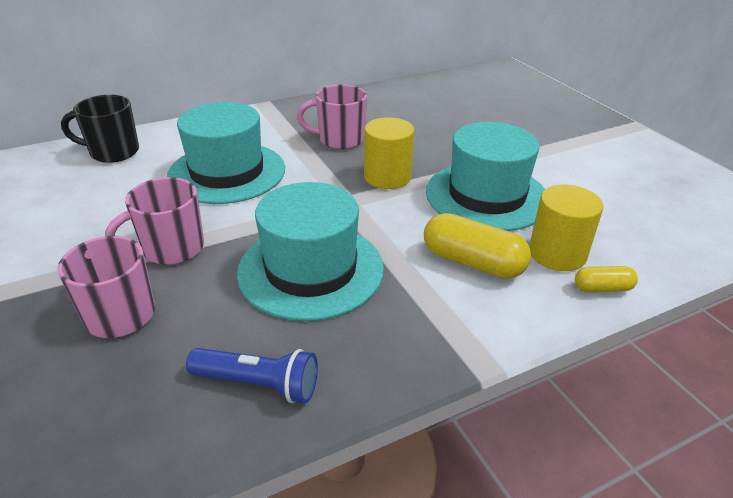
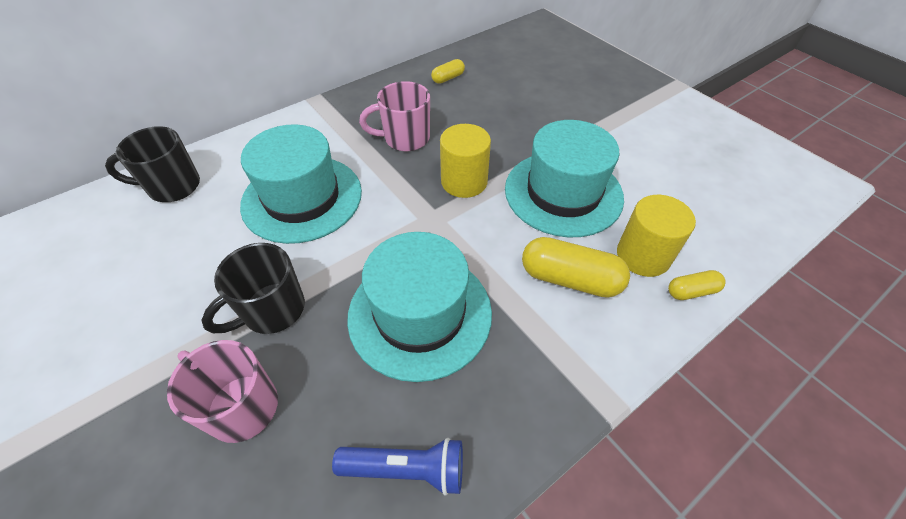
camera: 10 degrees left, 15 degrees up
pink mug [105,177,204,265] -> black mug [201,243,305,334]
none -> yellow capsule [431,59,465,84]

